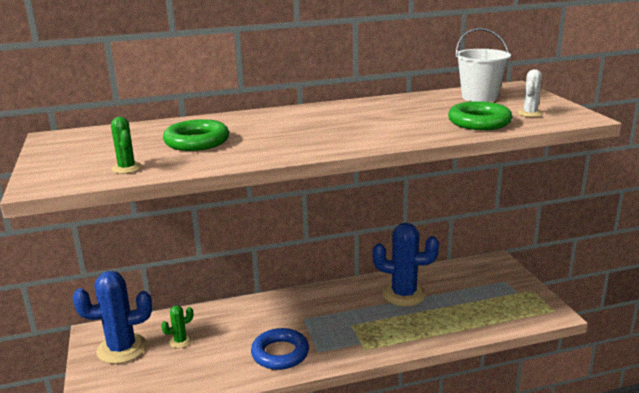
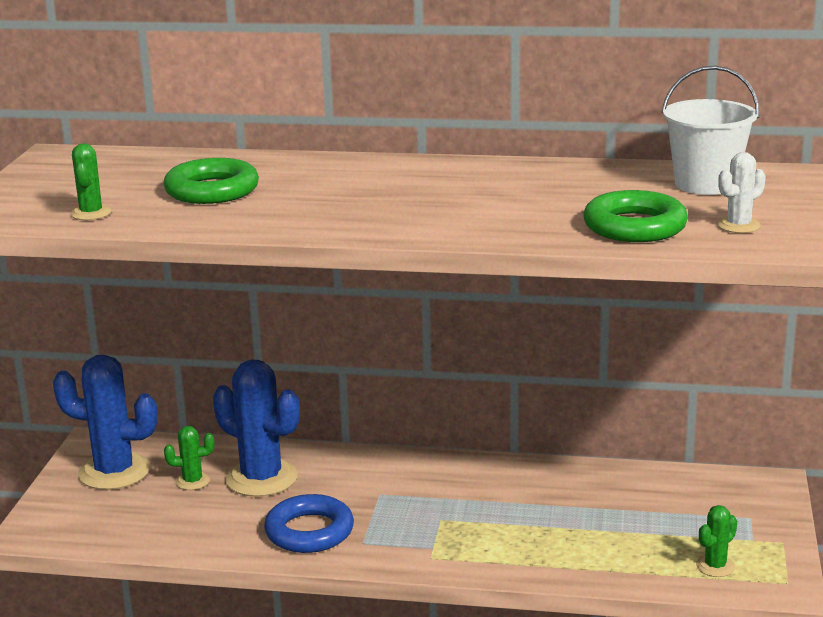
camera: 25 degrees right, 0 degrees up
blue cactus [373,223,439,306] -> blue cactus moved to [213,359,300,497]
none -> green cactus [696,505,737,577]

